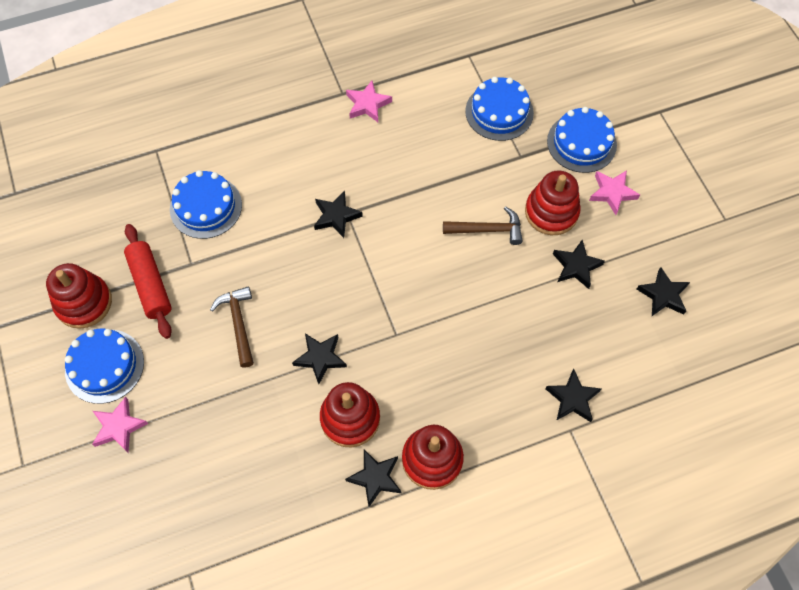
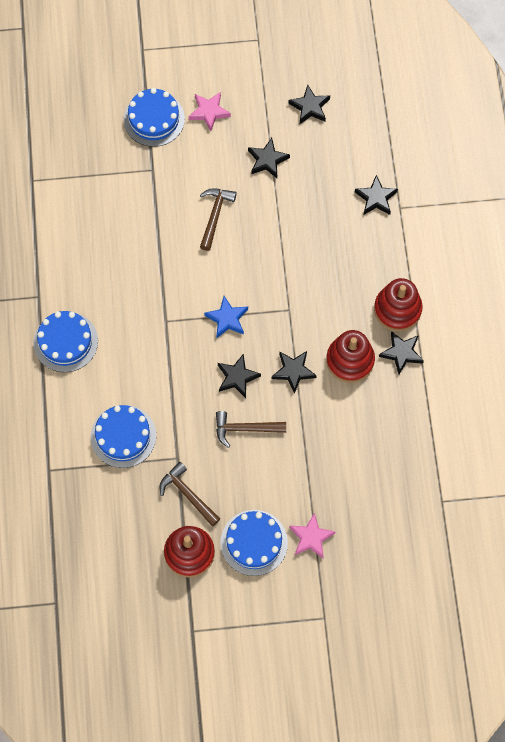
camera: 75 degrees left, 5 degrees up
red rolling pin [124,224,172,339] -> brown hammer [160,462,220,527]
black star [314,191,363,238] -> black star moved to [218,354,261,398]
pink star [346,81,392,122] -> none
blue cake [465,77,534,141] -> blue cake moved to [34,311,98,372]
red stacking toy [525,170,581,235] -> none
none -> blue star [204,296,248,338]

